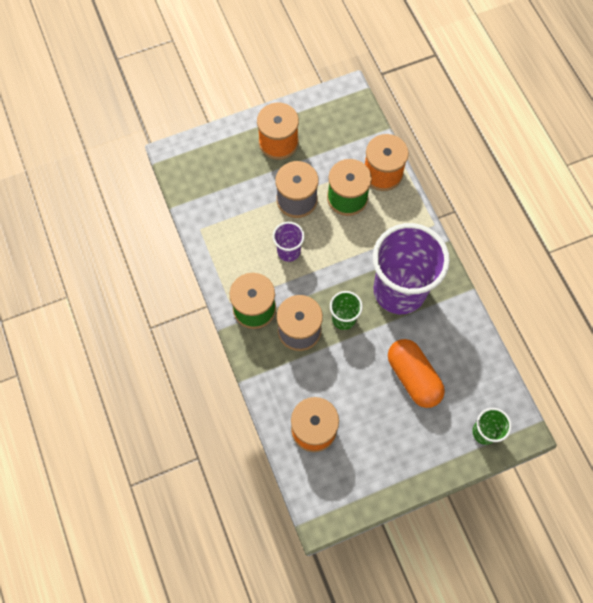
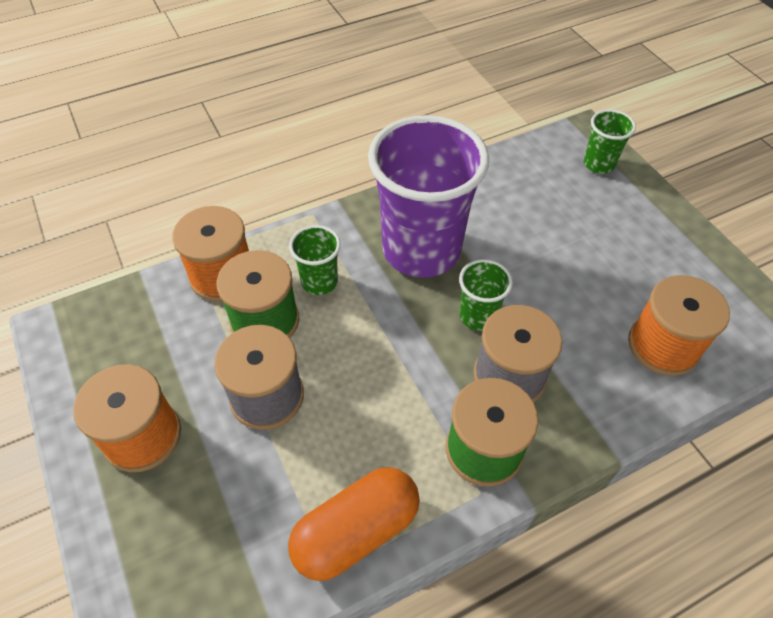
camera: 95 degrees left, 15 degrees down
purple cup [273,222,305,262] -> none
orange capsule [388,339,445,408] -> orange capsule moved to [288,467,420,581]
none -> green cup [289,225,341,295]

